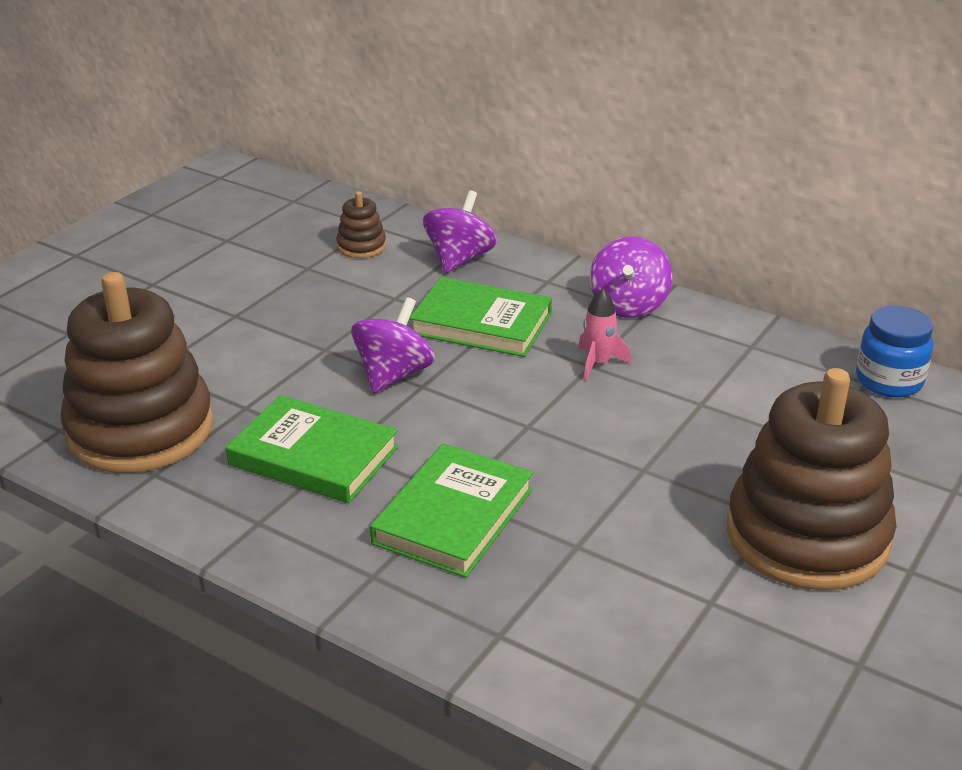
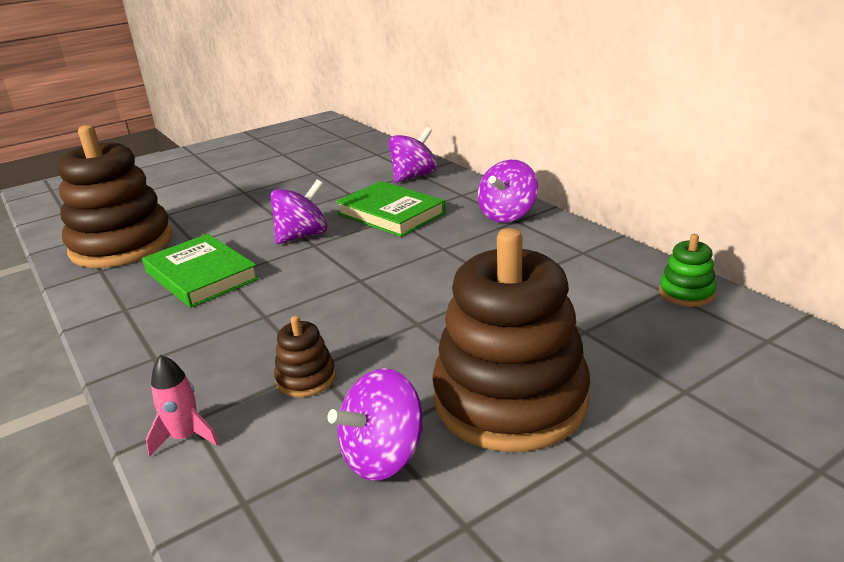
camera: 25 degrees right, 5 degrees down
brown stacking toy [336,191,386,258] -> brown stacking toy moved to [274,316,336,397]
green book [370,443,533,578] -> none
pink rocket [578,289,631,380] -> pink rocket moved to [146,355,219,457]
blue jar [856,306,933,398] -> green stacking toy [659,234,717,307]
none -> purple spinning top [327,368,423,481]

